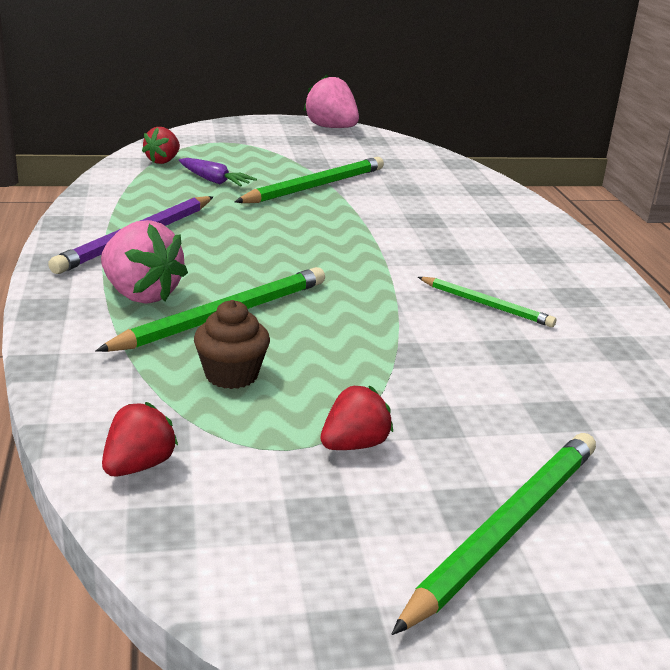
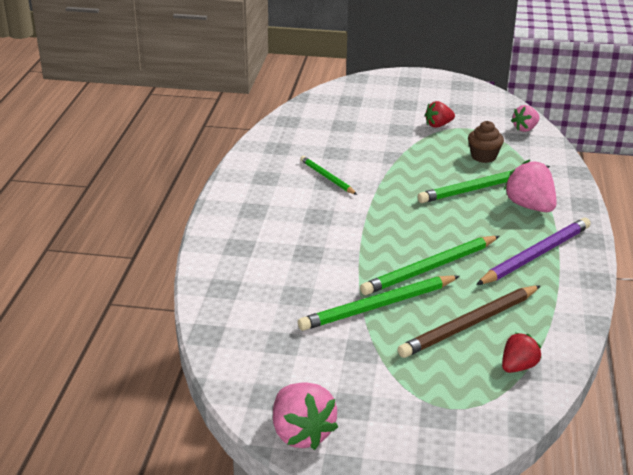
camera: 160 degrees left, 5 degrees up
red strawberry [102,402,178,477] -> pink strawberry [511,105,540,132]
purple carrot [179,158,257,187] -> brown pencil [398,285,541,358]
green pencil [392,433,596,635] -> green pencil moved to [360,236,499,295]

